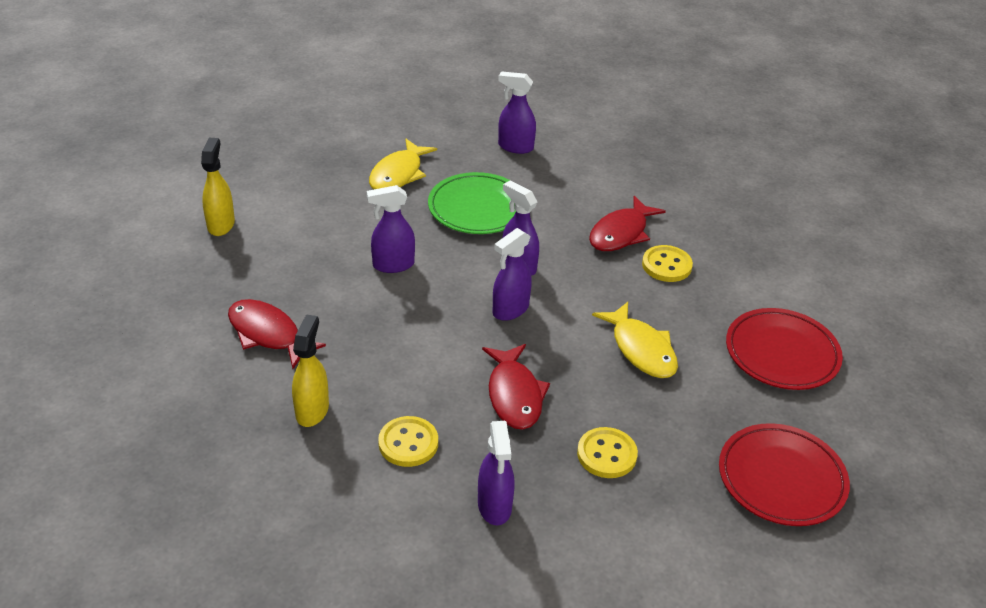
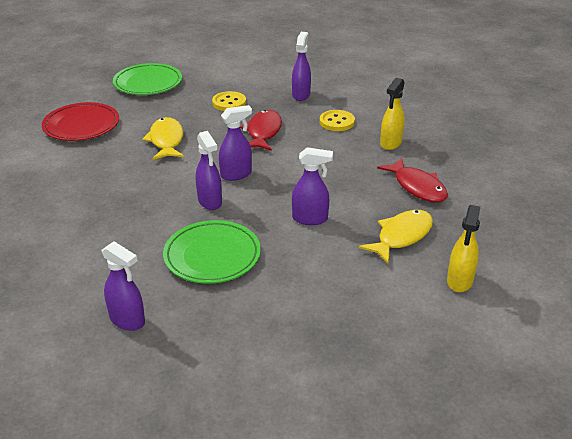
camera: 160 degrees left, 5 degrees down
yellow fish [369,139,437,189] -> yellow fish moved to [359,210,433,264]
red fish [589,196,666,251] -> none
yellow button [642,245,693,282] -> none
red plate [719,423,850,526] -> green plate [113,63,182,95]

